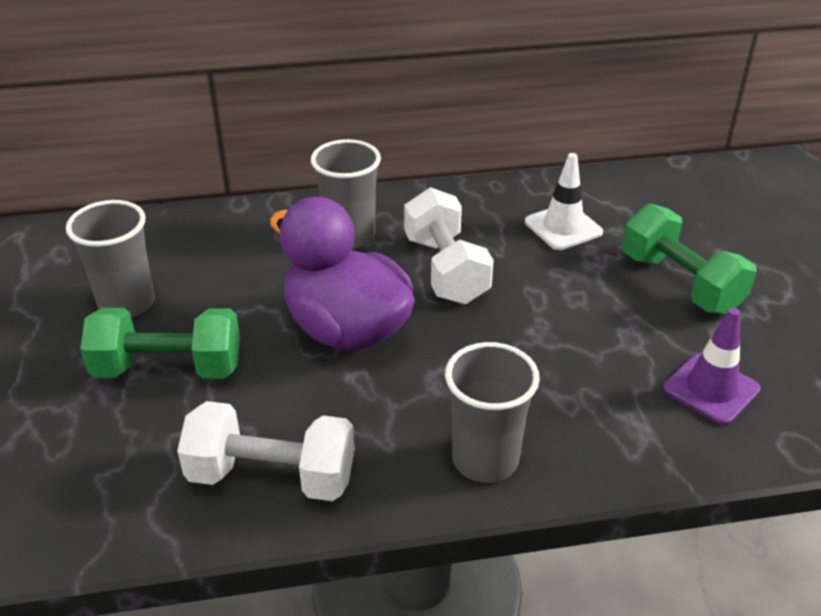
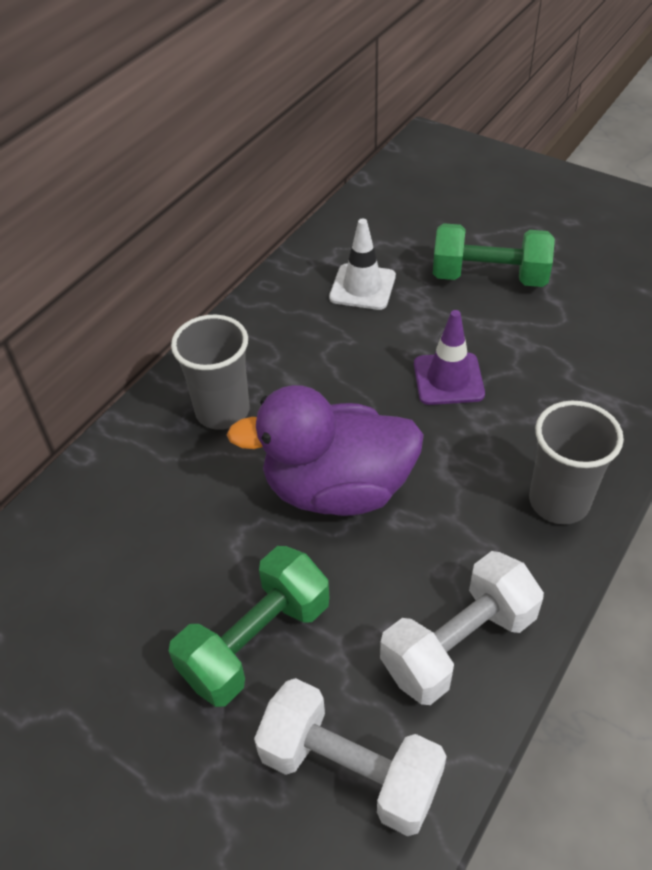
camera: 45 degrees left, 10 degrees up
grey cup [66,200,155,318] -> none
white dumbbell [404,187,494,304] -> white dumbbell moved to [254,678,447,836]
purple traffic cone [663,308,761,425] -> purple traffic cone moved to [414,310,485,405]

